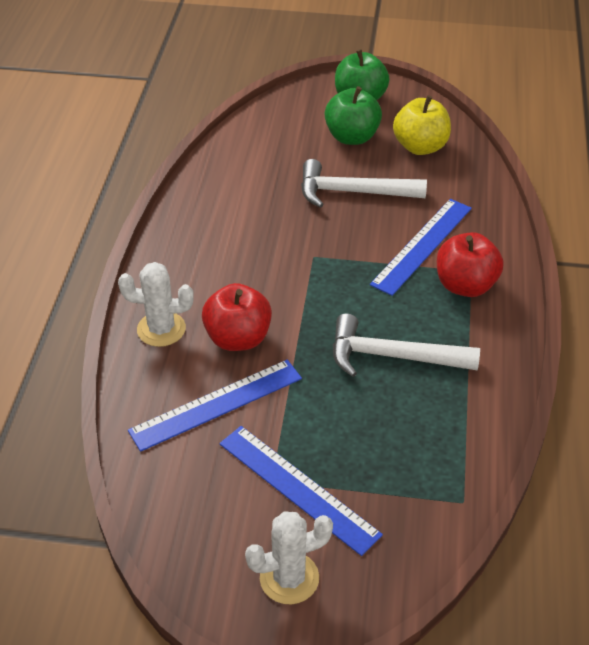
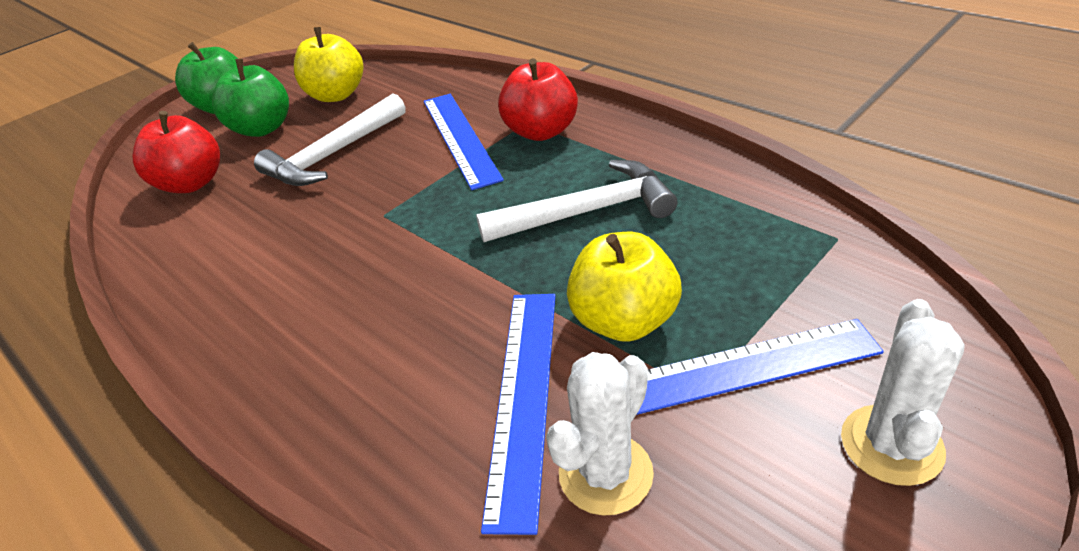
camera: 50 degrees left, 5 degrees down
white cactus [118,262,194,347] -> white cactus moved to [546,352,654,516]
red apple [202,283,272,351] -> red apple moved to [133,111,220,193]
white hammer [333,314,480,377] -> white hammer turned 150 degrees counterclockwise [476,160,677,242]
none -> yellow apple [567,232,682,342]

